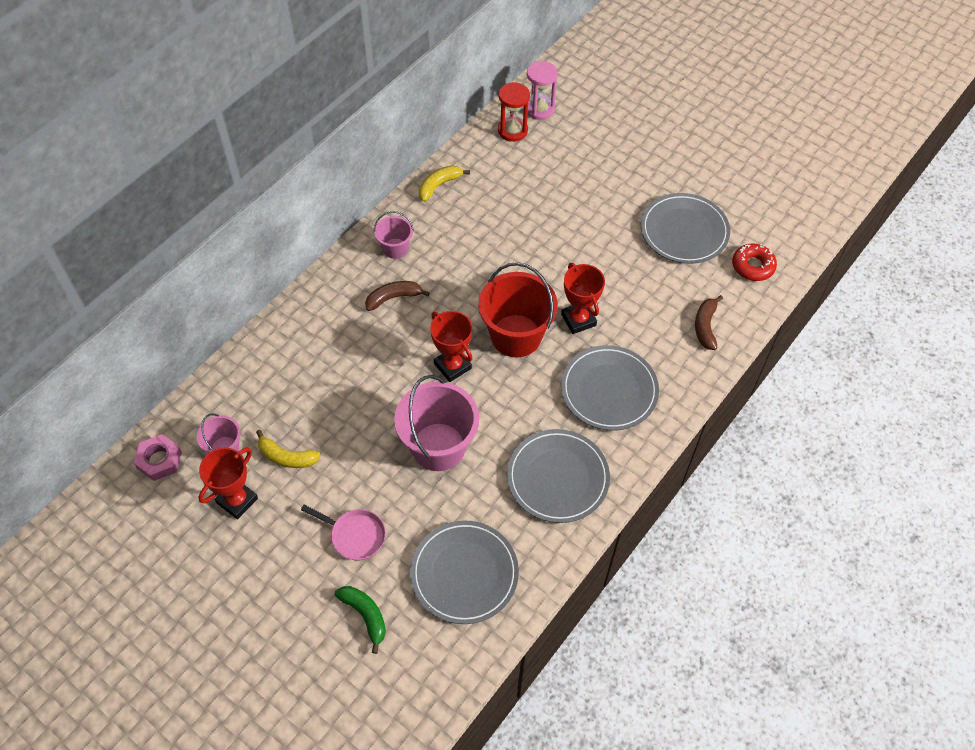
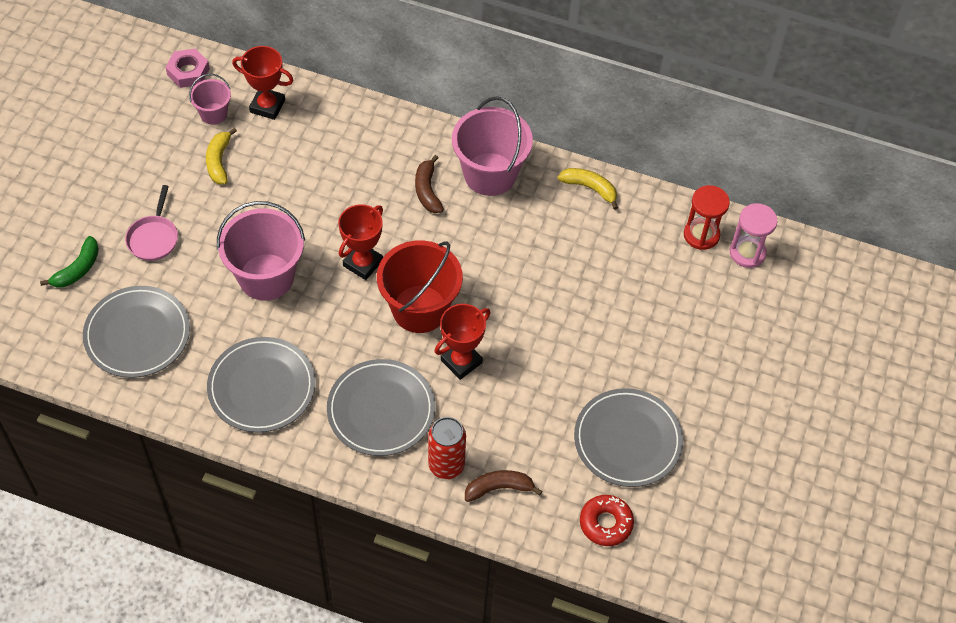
camera: 70 degrees right, 0 degrees up
red trophy [199,447,258,519] -> red trophy moved to [232,46,294,120]
brown banana [365,281,430,311] -> brown banana turned 150 degrees counterclockwise [415,155,444,213]
pink bucket [374,211,414,259] -> pink bucket [452,96,533,196], size x1.92
none -> red can [428,417,466,479]

